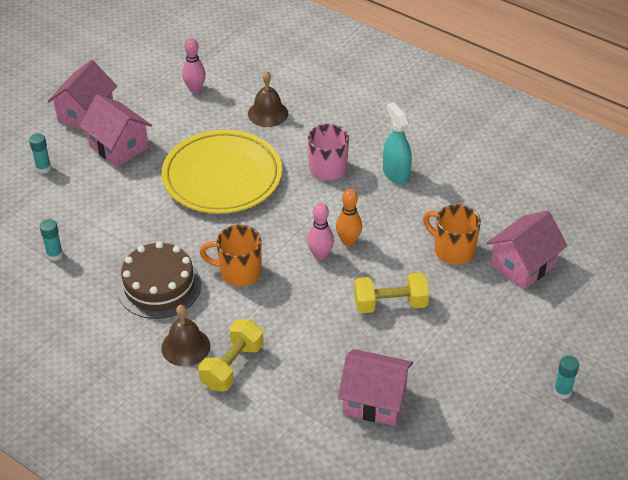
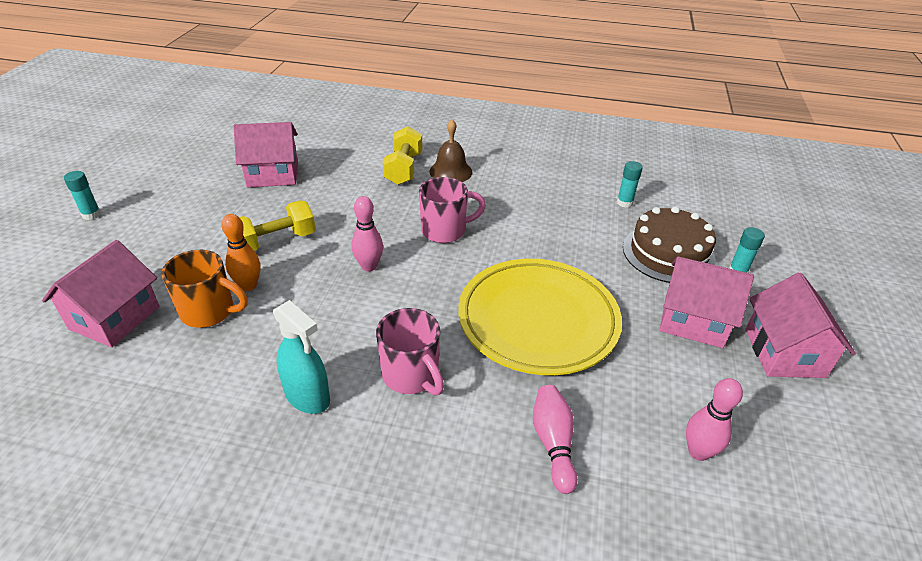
camera: 155 degrees right, 5 degrees down
brown cake [117,242,201,319] -> brown cake moved to [623,206,716,283]
orange mug [199,225,261,286] -> pink mug [419,177,486,243]
brown bell [248,71,288,127] -> pink bowling pin [533,385,578,494]
orange bowling pin [336,189,362,246] -> orange bowling pin moved to [221,214,260,291]

